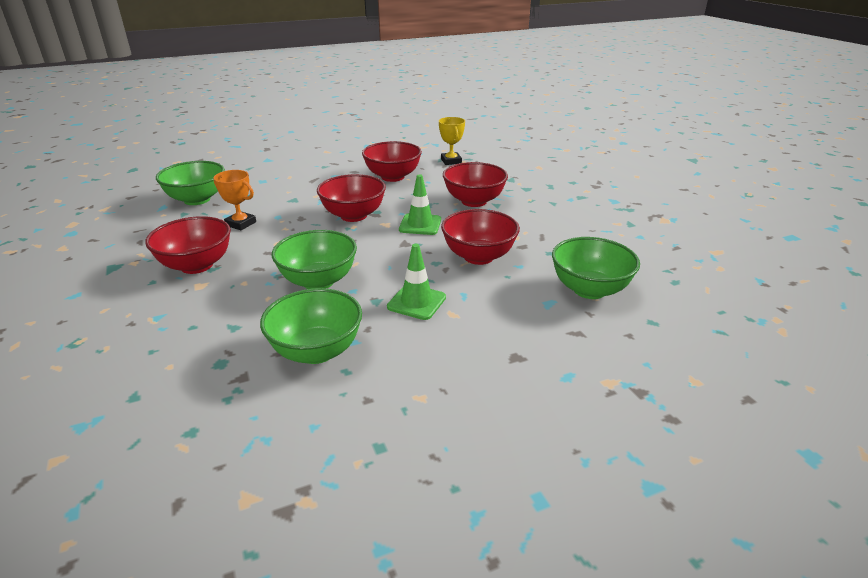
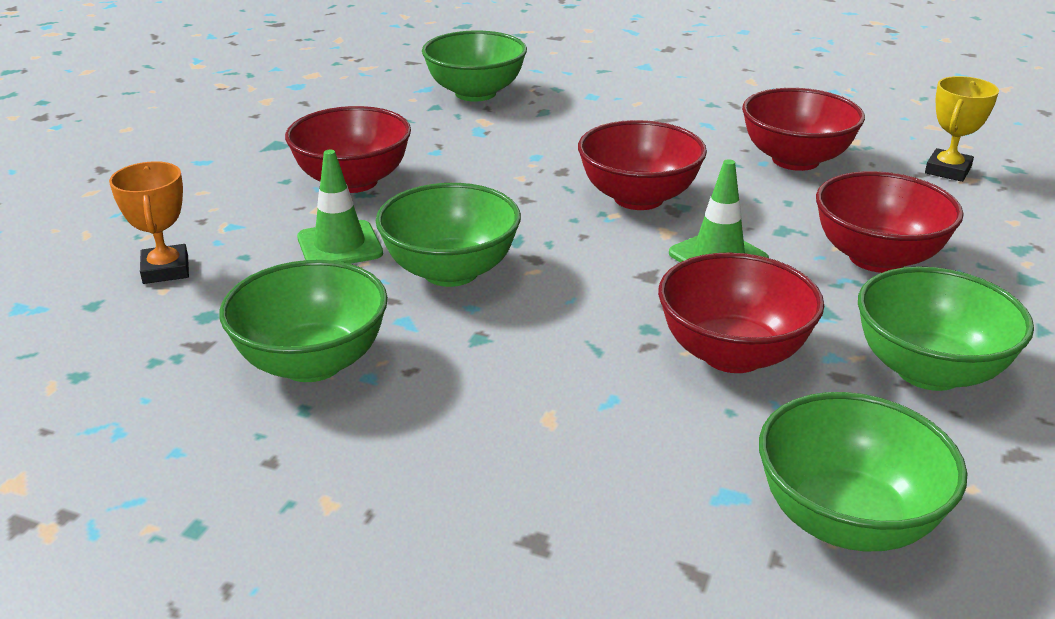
camera: 45 degrees right, 0 degrees up
orange trophy [214,170,256,230] -> orange trophy moved to [109,161,189,284]
green traffic cone [387,244,446,320] -> green traffic cone moved to [297,150,383,264]
none -> green bowl [858,266,1034,391]

